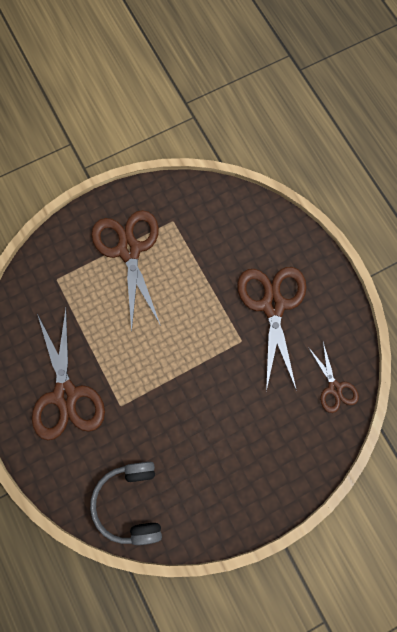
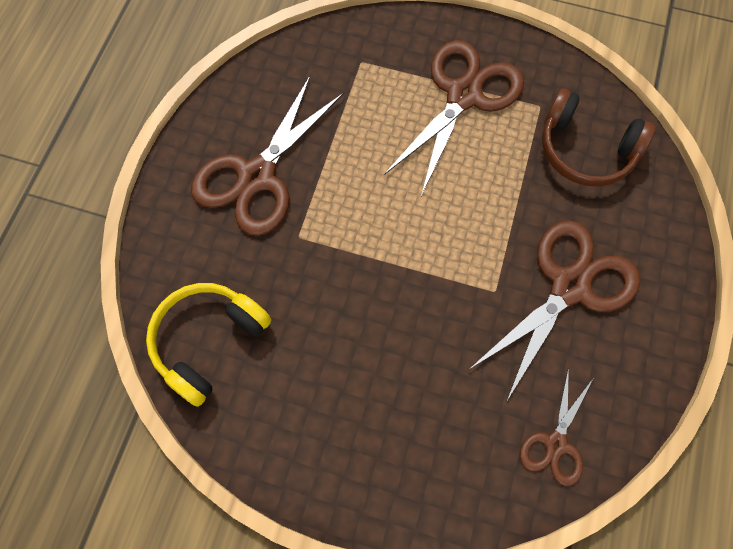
camera: 45 degrees right, 5 degrees down
grey headphones [90,462,162,545] -> yellow headphones [146,283,271,407]
none -> brown headphones [542,88,656,187]

